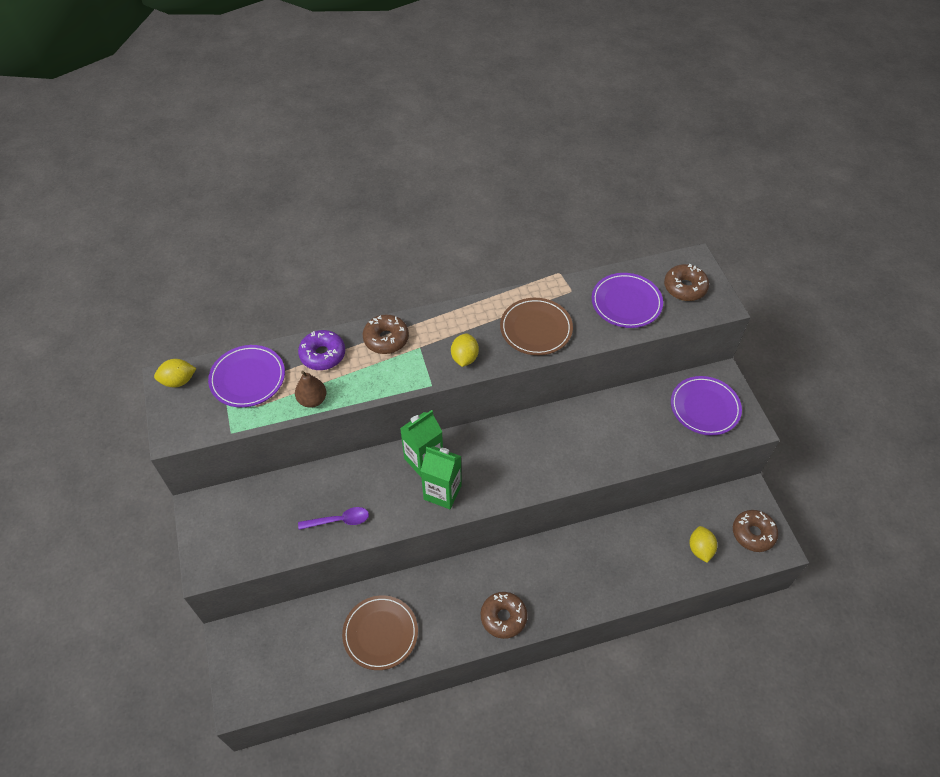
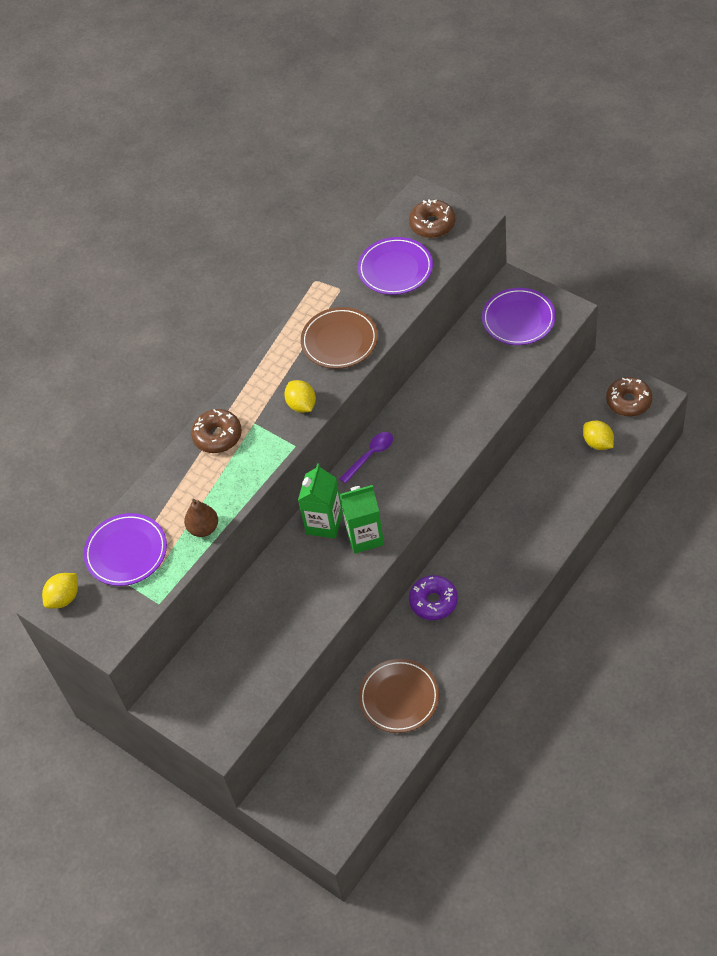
camera: 30 degrees left, 0 degrees up
purple donut [298,330,345,370] -> purple donut moved to [409,575,458,620]
purple spoon [298,507,369,530] -> purple spoon moved to [340,432,393,484]
brown donut [481,592,528,639] -> none

